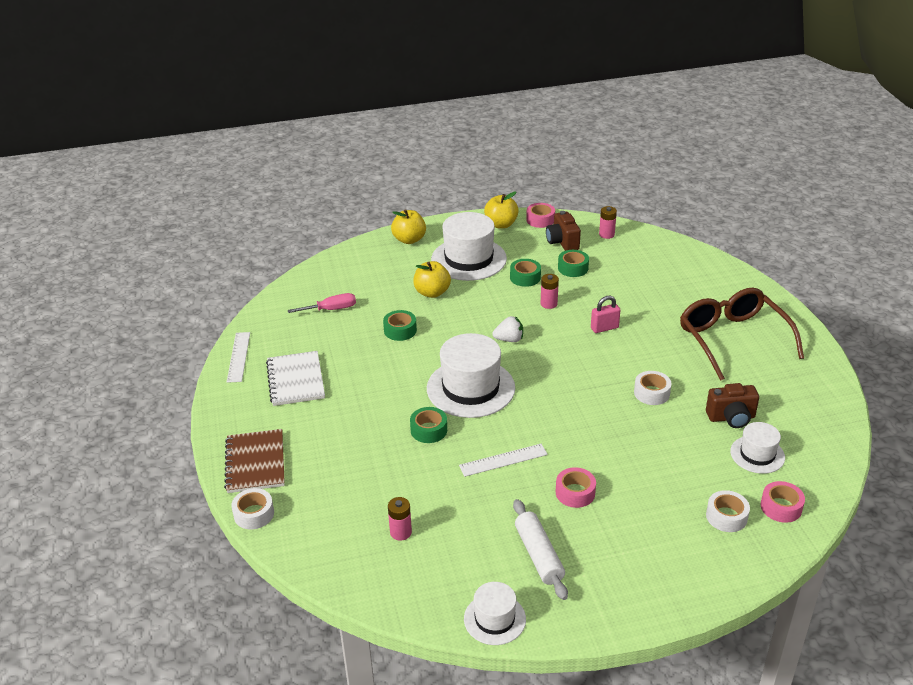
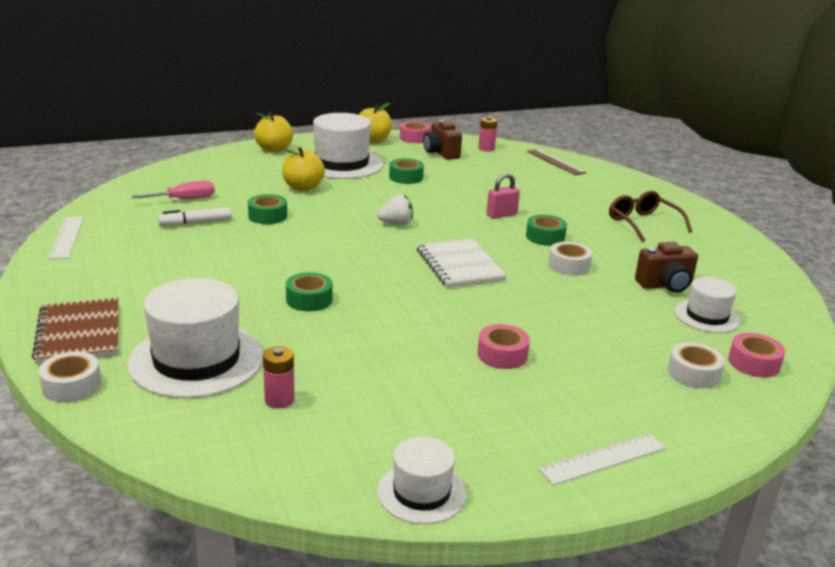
camera: 10 degrees left, 10 degrees down
white notebook [266,351,325,406] -> white notebook moved to [417,238,507,288]
white hat [427,333,515,418] -> white hat moved to [127,278,263,399]
white ruler [459,444,548,477] -> white ruler moved to [538,433,666,485]
white rolling pin [513,499,568,600] -> none
pink battery [541,274,559,309] -> none
green tape [558,250,589,277] -> green tape moved to [526,215,567,246]
brown glasses [680,288,804,381] -> brown glasses [609,191,692,242], size x0.61
none -> white marker [158,207,232,226]
none -> brown ruler [527,149,586,175]

